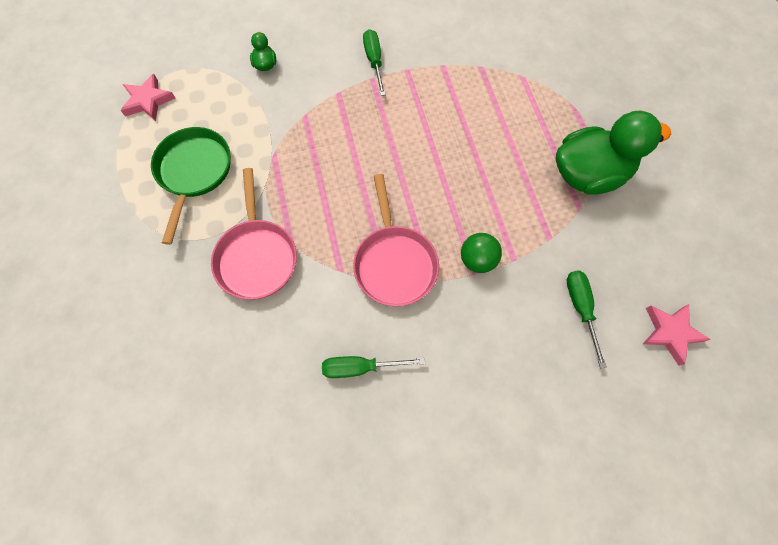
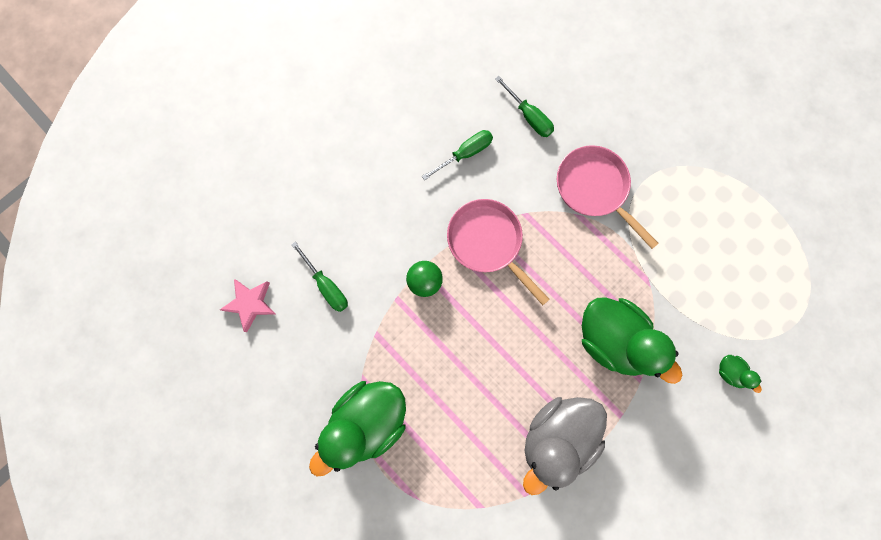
camera: 150 degrees right, 10 degrees up
pink star [120,74,176,121] -> none
green pan [151,127,231,245] -> none
green screwdriver [363,29,386,96] -> green screwdriver moved to [495,76,554,137]
none -> grey duck [523,397,607,495]
none -> green duck [582,298,682,384]

